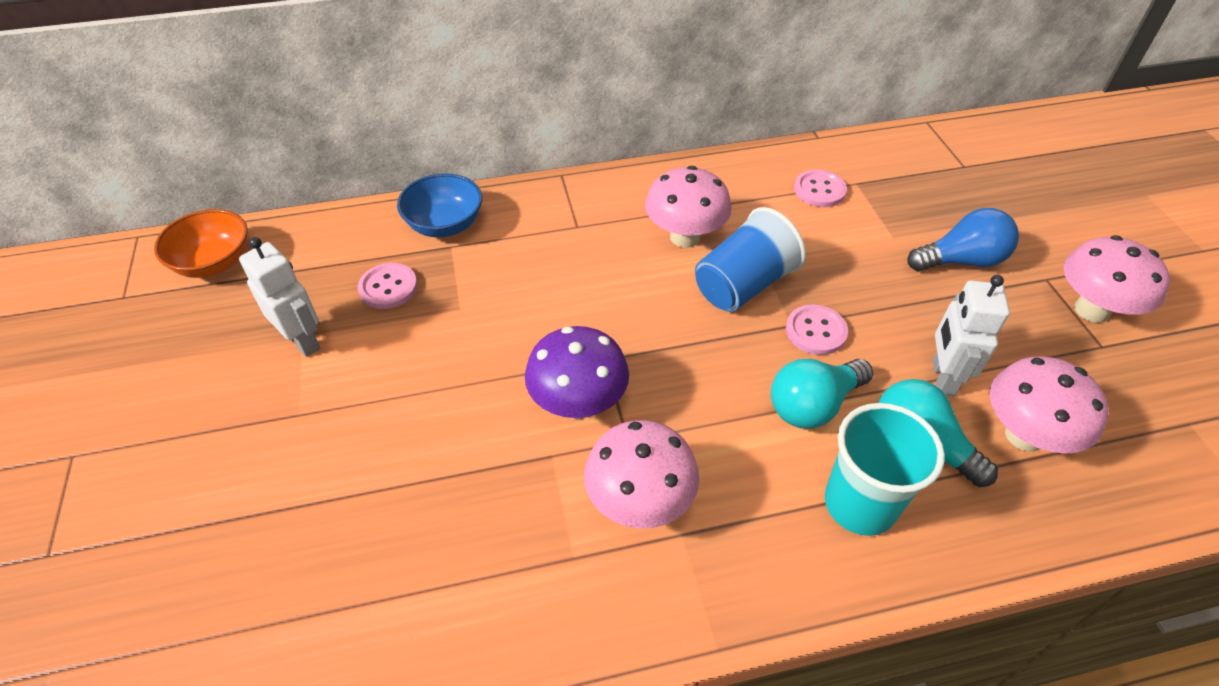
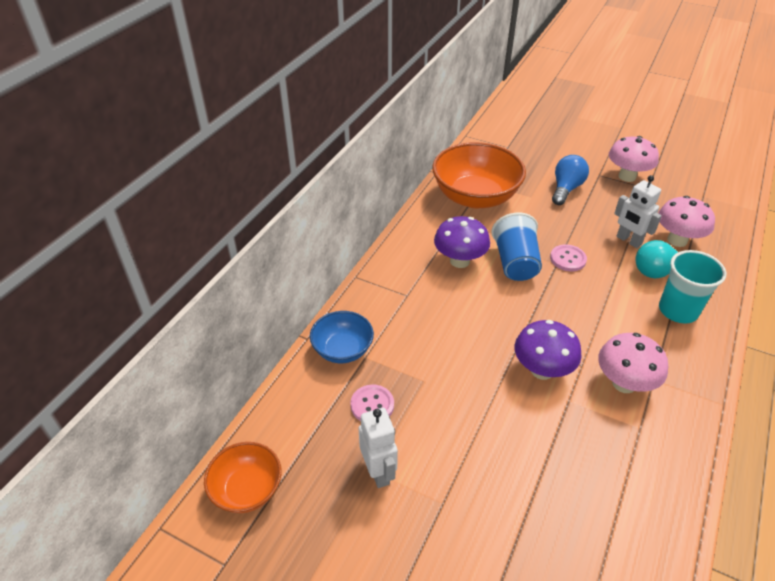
camera: 50 degrees left, 5 degrees down
white robot [239,237,320,357] -> white robot turned 75 degrees clockwise [359,408,398,488]
pink mushroom [645,166,732,248] -> purple mushroom [434,216,490,268]
turquoise light bulb [771,359,873,429] -> none
pink button [794,170,847,207] -> orange bowl [432,142,526,208]

